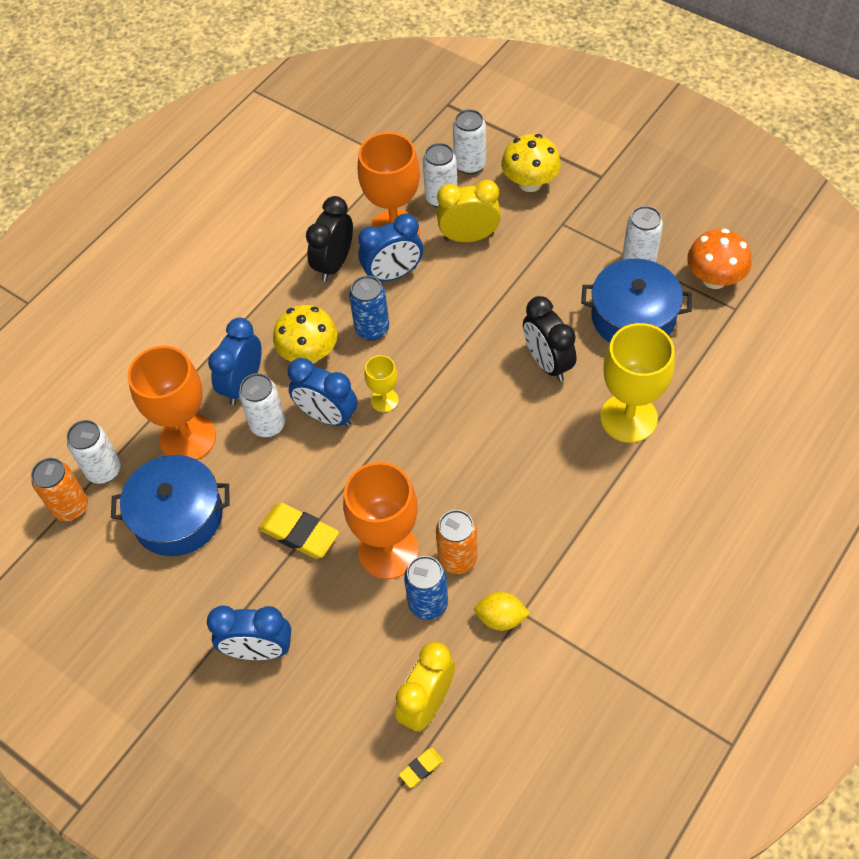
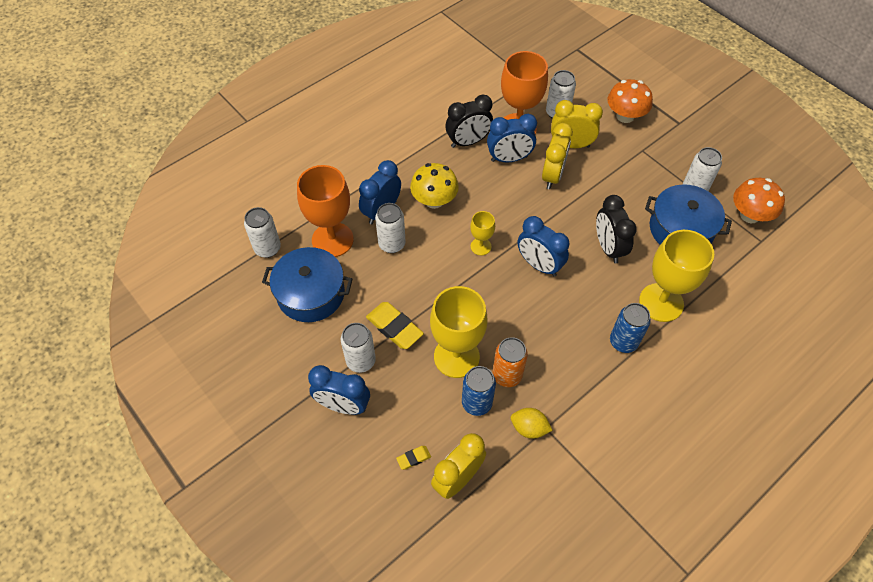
camera: 10 degrees right, 0 degrees up
orange can [31,458,88,521] -> none
blue clock [288,358,357,427] -> blue clock moved to [517,216,569,277]
black clock [306,196,353,282] -> black clock turned 150 degrees counterclockwise [445,95,493,148]
orange goblet [343,462,418,579] -> yellow goblet [430,286,488,378]
blue can [349,276,389,341] -> blue can moved to [610,303,651,353]
yellow eraser [399,748,444,788] -> yellow eraser moved to [396,446,431,470]
white can [453,109,486,175] -> white can moved to [341,323,376,373]
yellow mushroom [501,134,561,192] -> orange mushroom [608,79,653,123]
none -> yellow clock [542,123,573,189]

